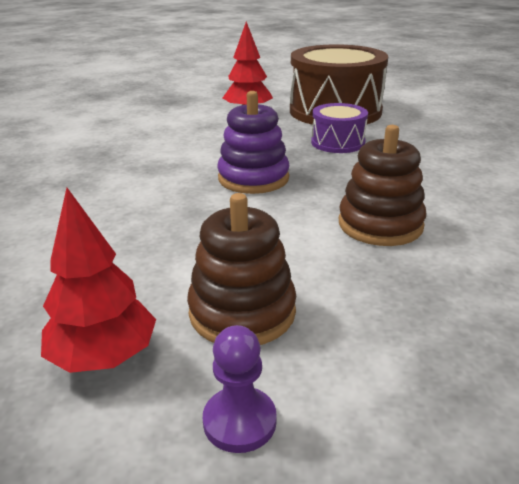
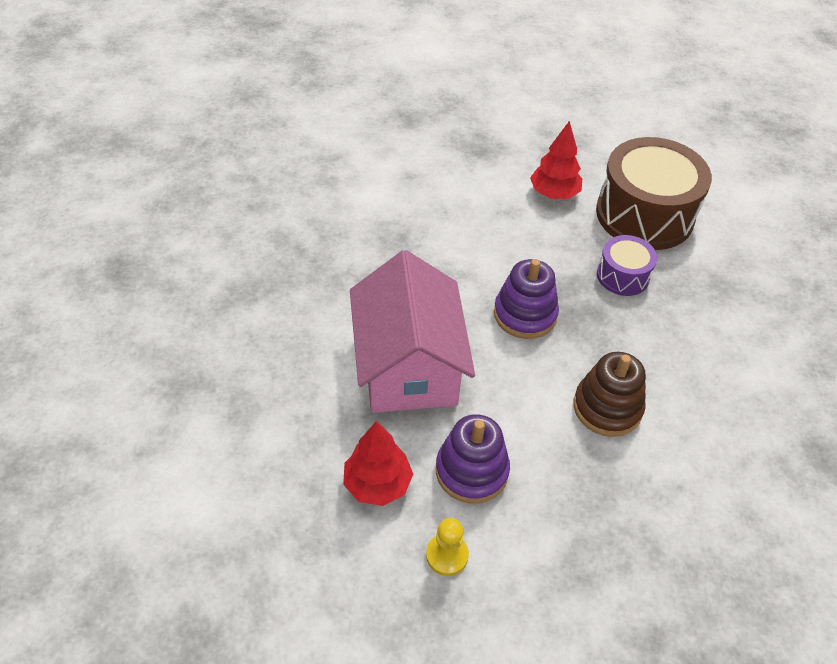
camera: 15 degrees right, 20 degrees up
brown stacking toy [187,193,296,345] -> purple stacking toy [436,414,510,504]
purple pawn [203,325,277,453] -> yellow pawn [426,518,469,576]
none -> pink house [350,250,475,413]

